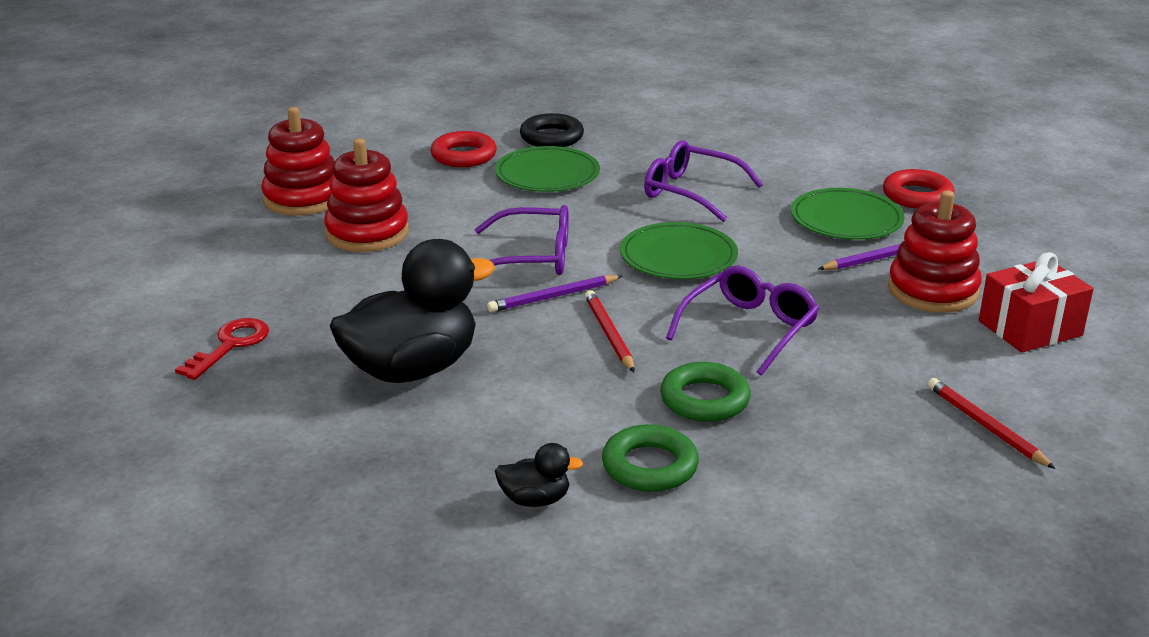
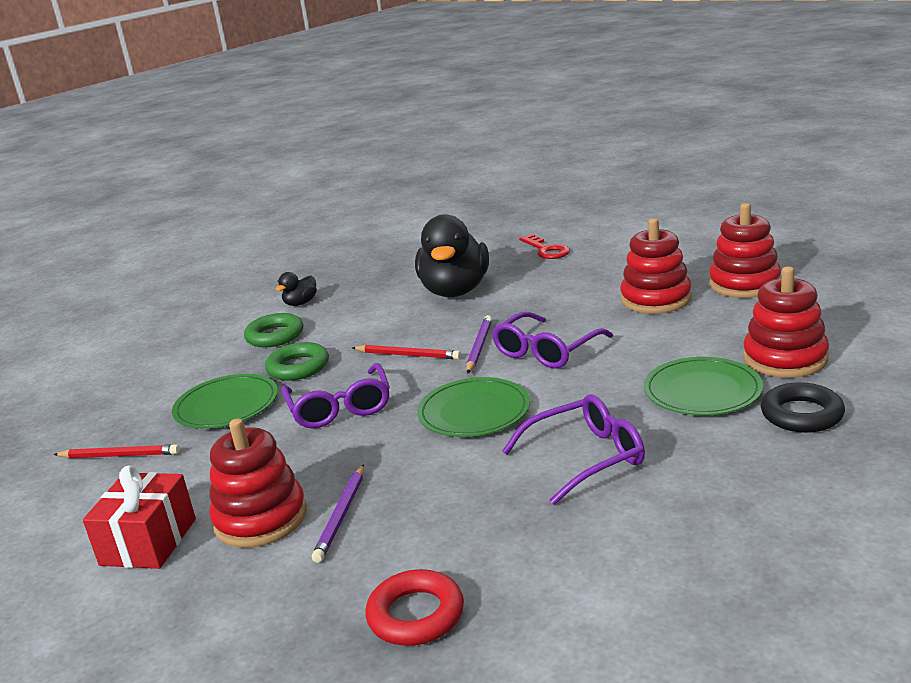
camera: 130 degrees right, 5 degrees down
red ring [430,131,497,167] -> red stacking toy [743,266,829,378]
green plate [791,188,905,240] -> green plate moved to [172,374,278,429]

